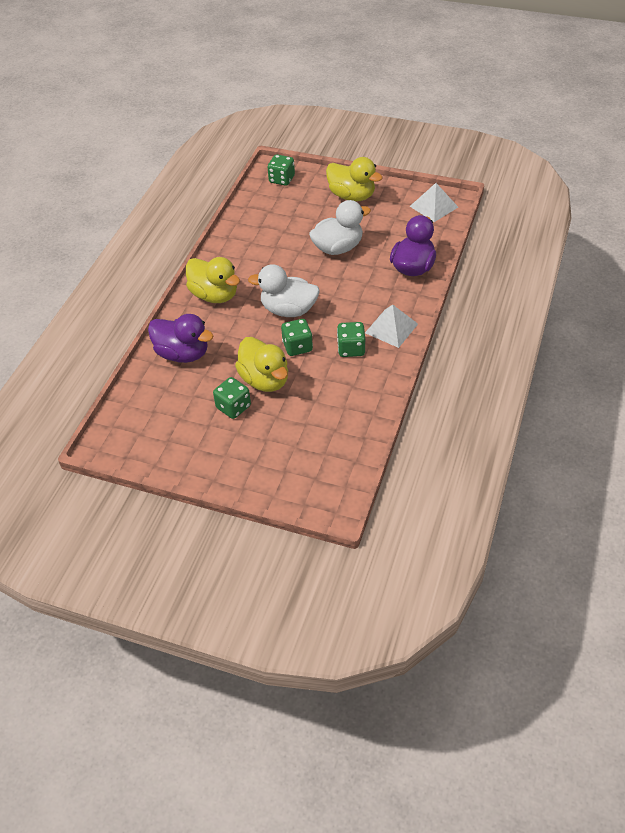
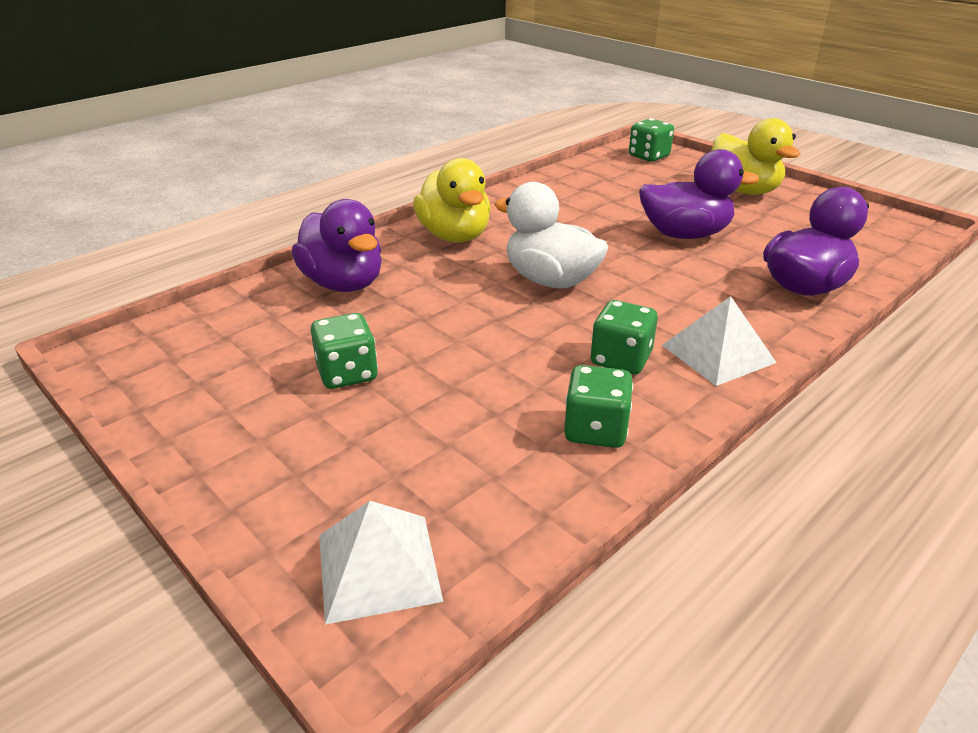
camera: 25 degrees right, 15 degrees down
yellow duck [235,337,288,392] -> none
green dice [281,319,313,356] -> green dice moved to [564,365,633,448]
white duck [309,200,371,255] -> purple duck [639,149,759,239]
white pyramid [410,183,458,222] -> white pyramid moved to [319,501,443,625]

